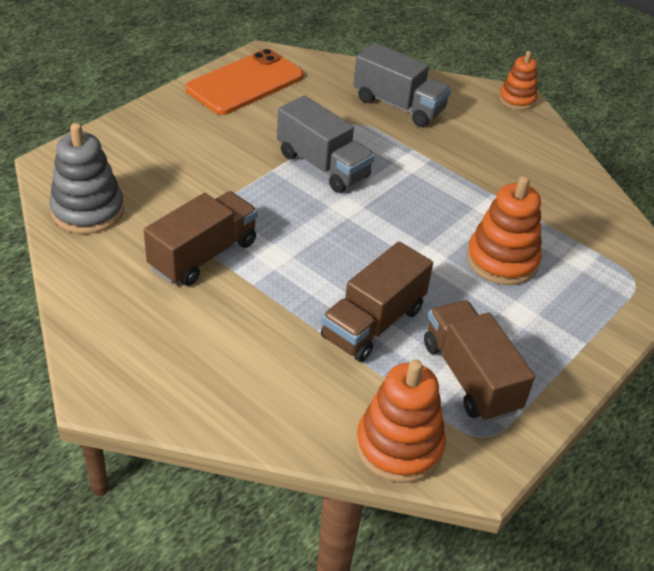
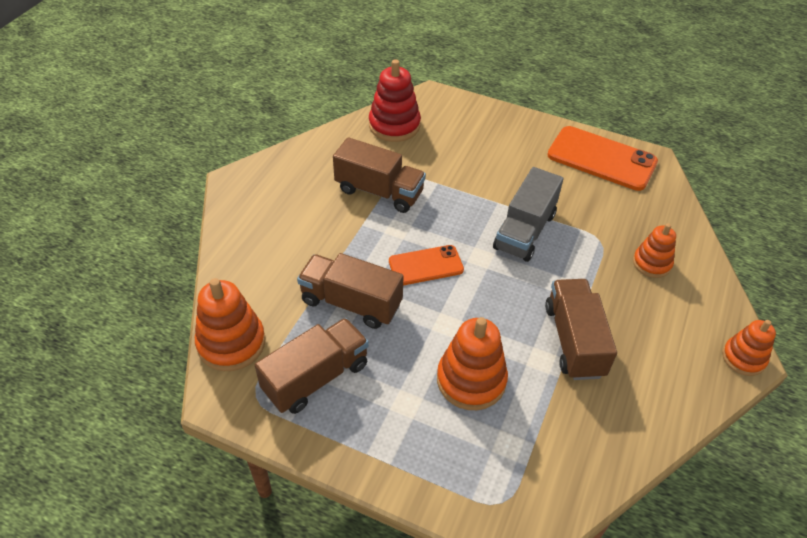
camera: 75 degrees right, 5 degrees up
grey stacking toy [49,123,124,234] -> red stacking toy [369,59,421,142]
grey truck [353,43,451,127] -> orange stacking toy [633,223,676,278]
none -> orange phone [389,245,464,286]
none -> brown truck [545,279,617,380]

